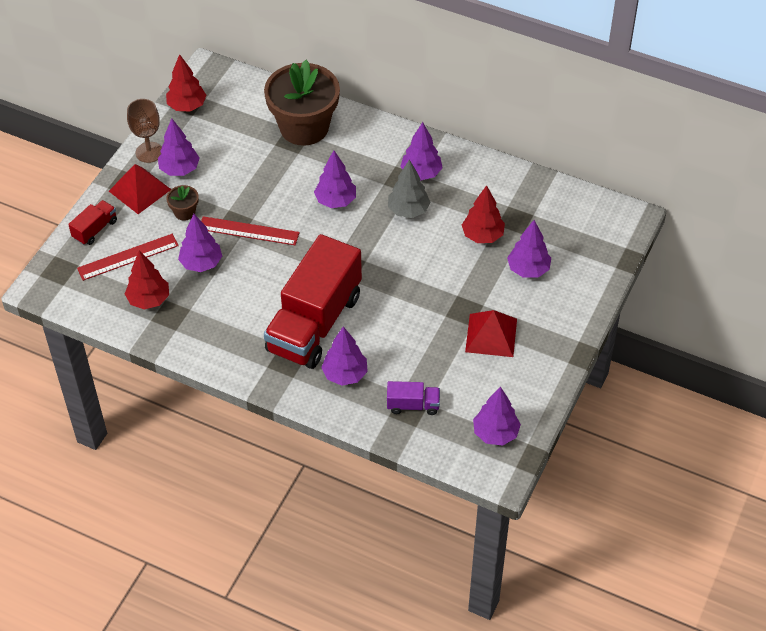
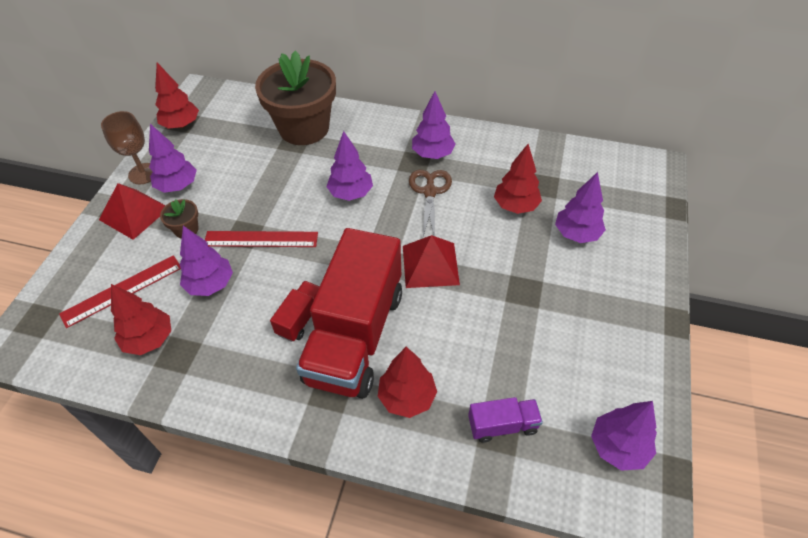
camera: 10 degrees left, 0 degrees up
red truck [68,200,117,245] -> red truck moved to [270,281,320,342]
purple tree [321,326,368,386] -> red tree [378,347,437,418]
grey tree [388,160,430,218] -> brown scissors [409,170,452,236]
red pyramid [465,310,517,357] -> red pyramid moved to [403,235,460,288]

